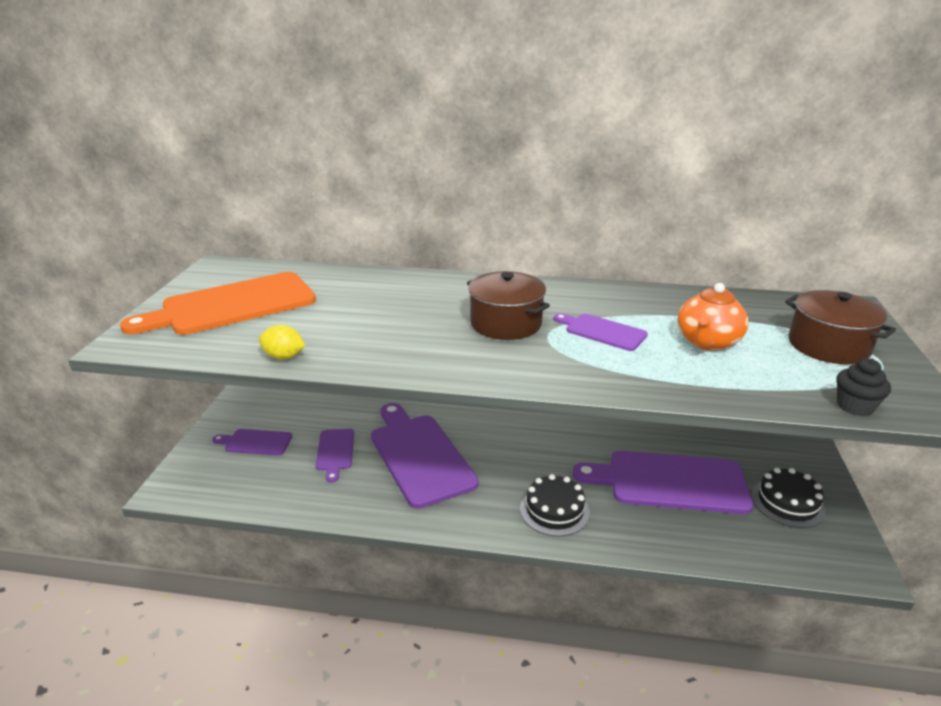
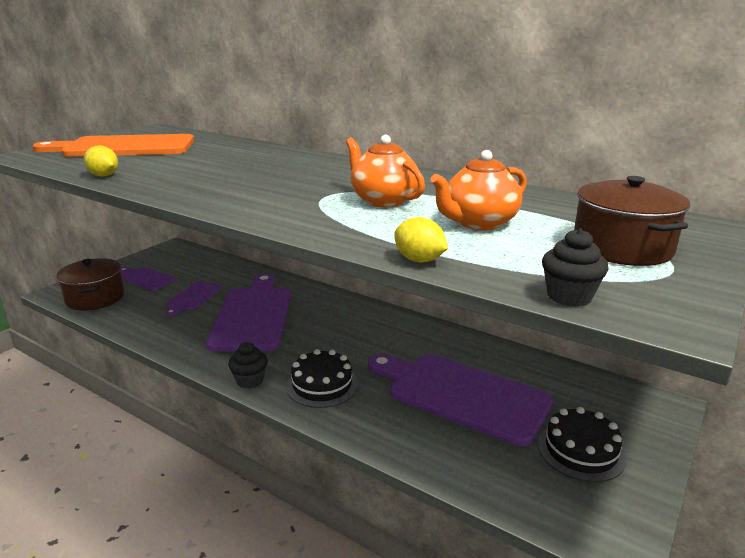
camera: 25 degrees right, 5 degrees down
brown pot [467,271,550,340] -> brown pot moved to [56,258,124,311]
purple cutting board [554,313,648,351] -> orange teapot [346,135,425,207]
none -> black cupcake [228,342,268,389]
none -> yellow lemon [394,217,448,263]

